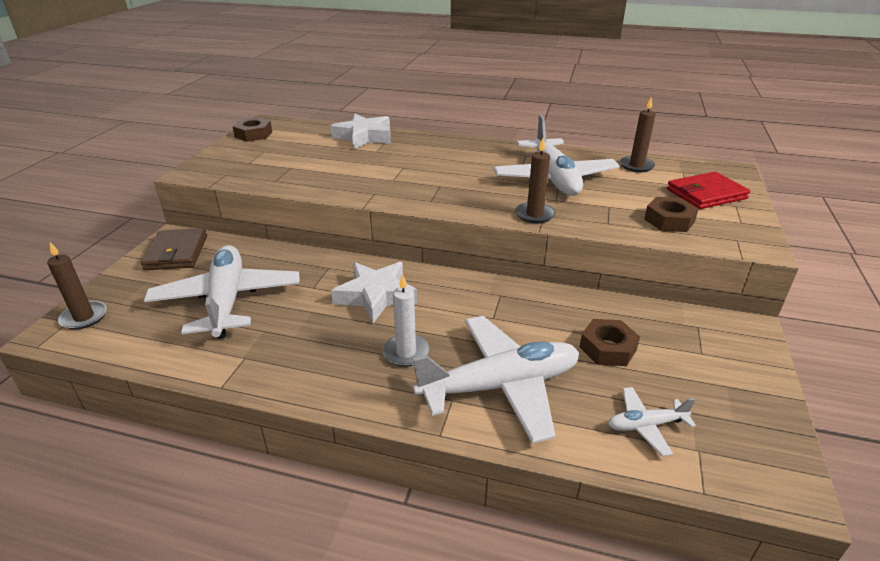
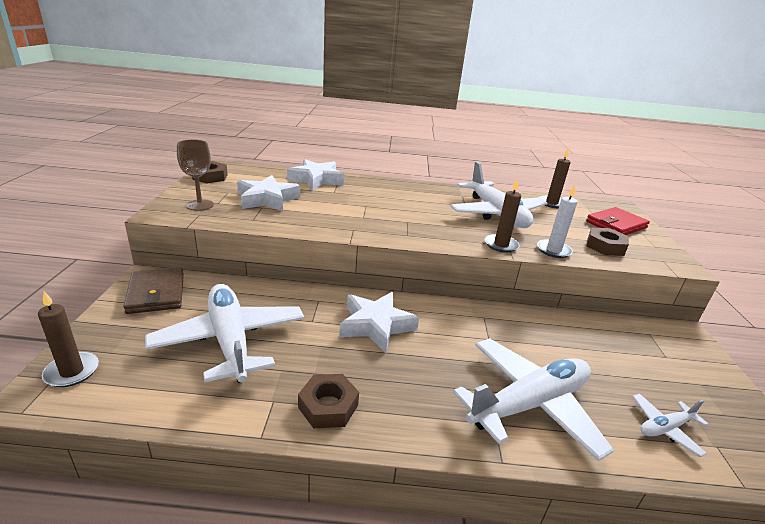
camera: 15 degrees left, 5 degrees down
white candle [382,274,429,367] -> white candle moved to [537,184,577,258]
brown nut [580,319,640,366] -> brown nut moved to [298,374,359,428]
none -> brown goblet [177,140,214,211]
none -> white star [237,175,300,212]

